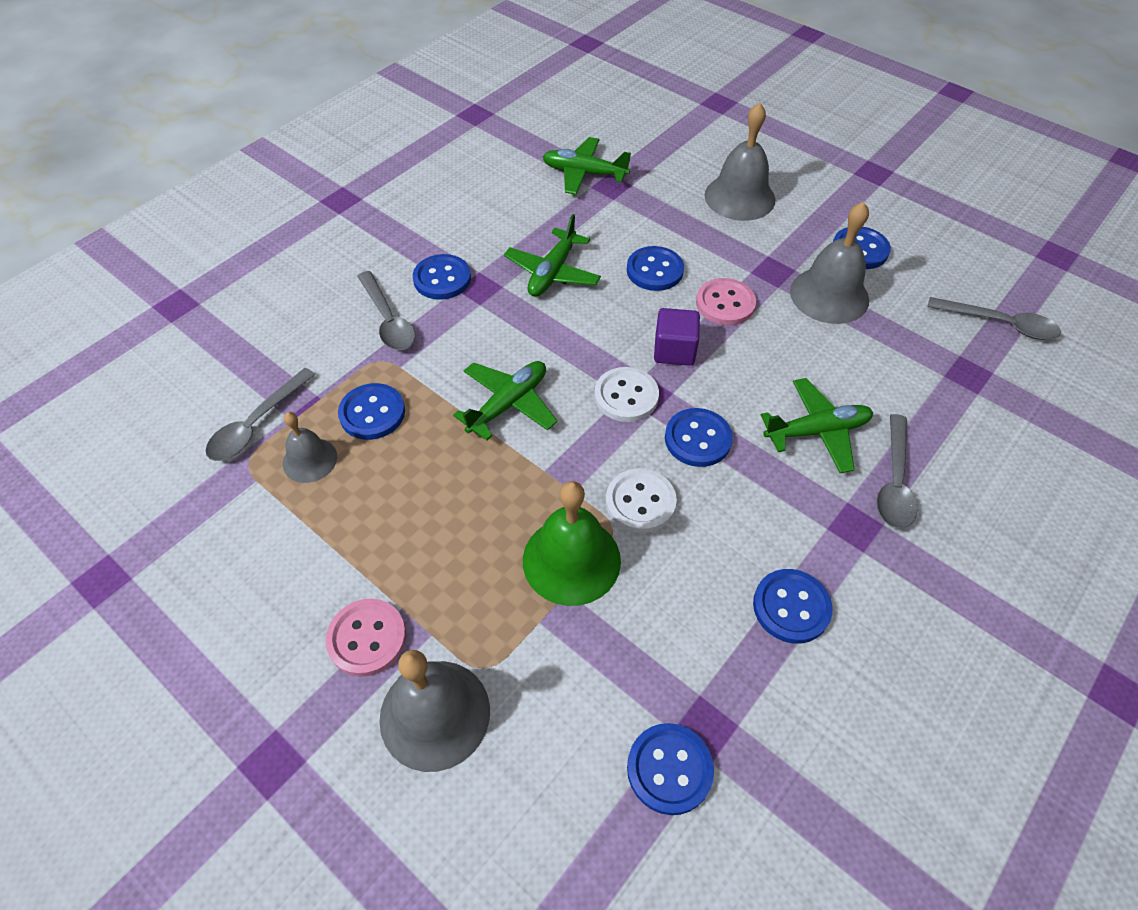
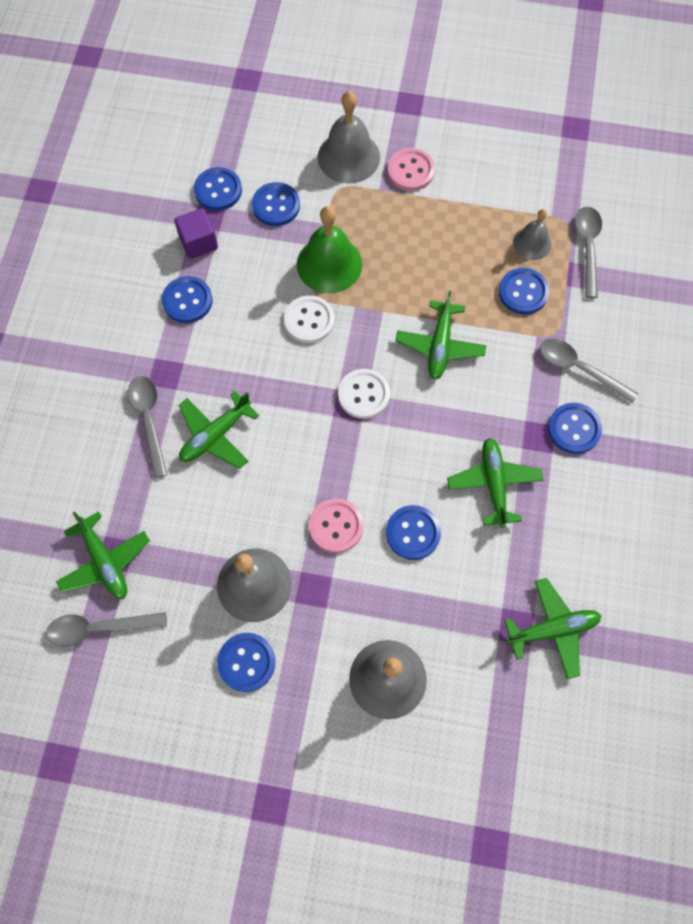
camera: 150 degrees right, 15 degrees up
purple cube [654,308,700,366] -> purple cube moved to [174,208,218,259]
blue button [665,408,733,467] -> blue button moved to [252,182,300,226]
none -> green plane [56,511,150,599]

